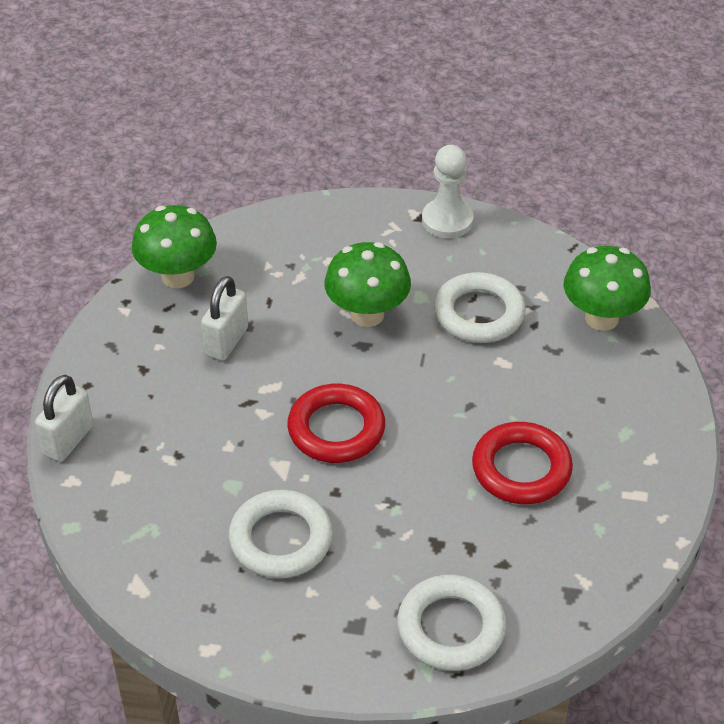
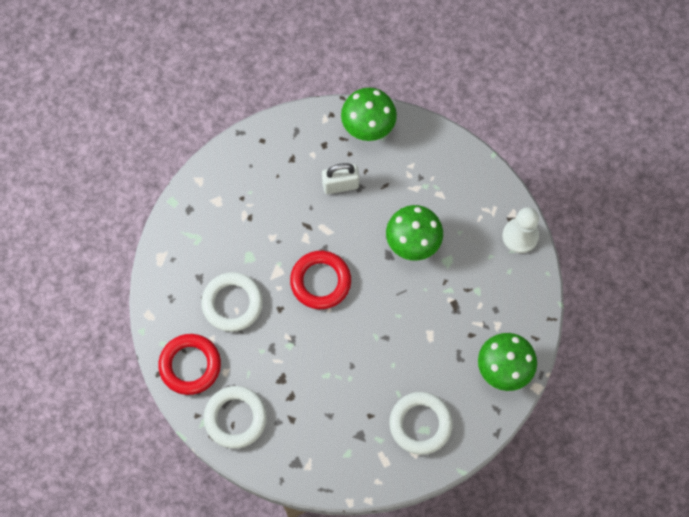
camera: 55 degrees right, 25 degrees up
white padlock [35,375,93,462] -> none
white ring [434,272,526,343] -> white ring moved to [389,392,453,455]
red ring [472,422,573,504] -> red ring moved to [158,334,221,395]

